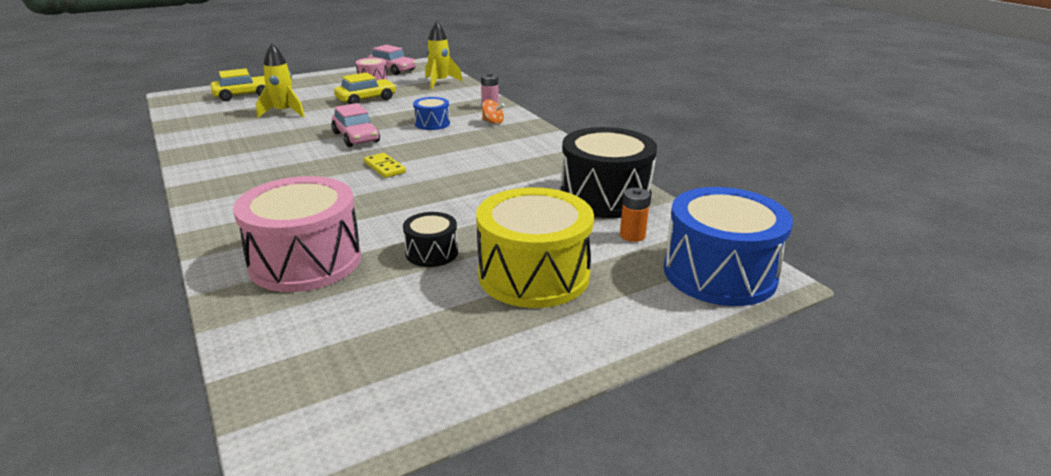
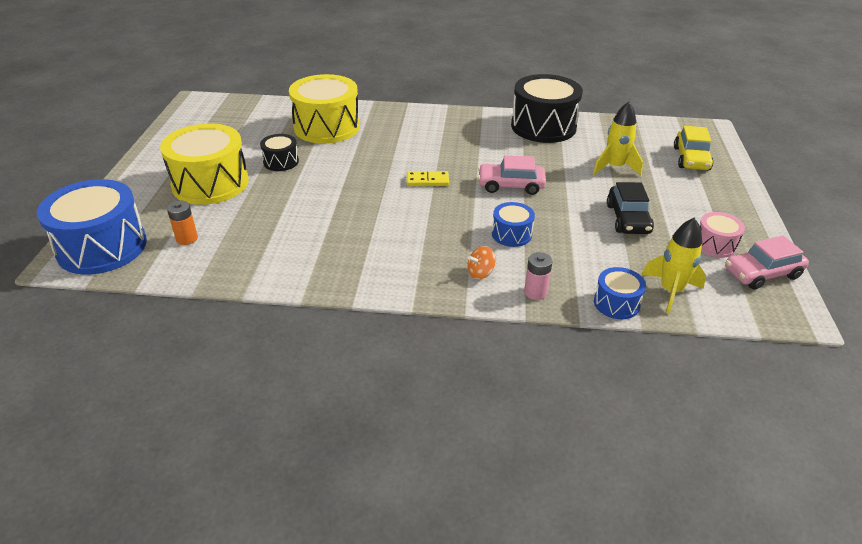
camera: 125 degrees right, 10 degrees up
pink drum [233,176,361,292] -> yellow drum [289,74,360,144]
yellow car [334,72,396,104] -> black car [607,182,654,234]
black drum [560,127,657,218] -> black drum moved to [511,74,583,143]
none -> blue drum [594,267,646,319]

